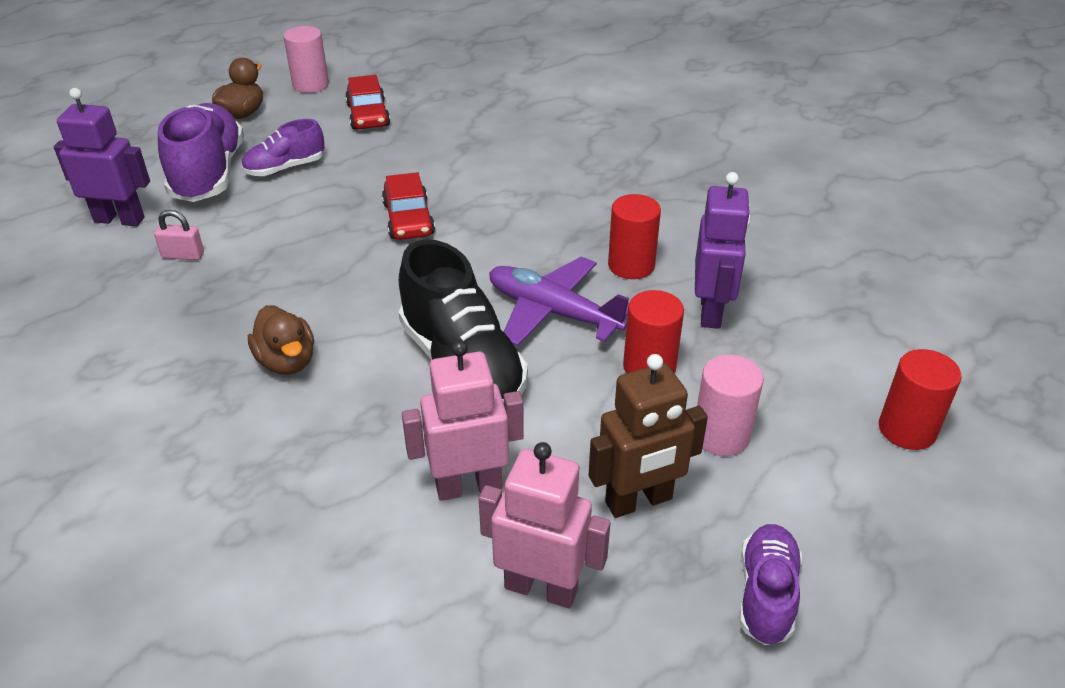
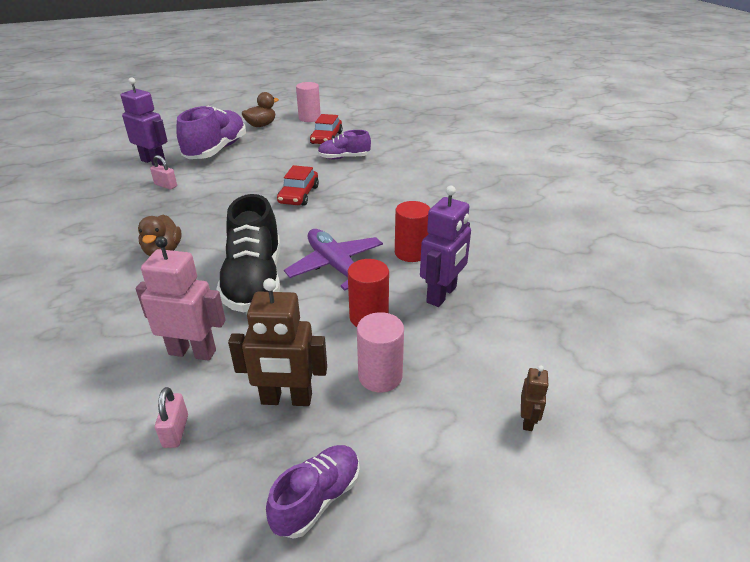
camera: 25 degrees right, 5 degrees down
purple shoe [241,119,325,176] -> purple shoe moved to [318,130,371,159]
pink robot [479,442,611,608] -> pink padlock [155,387,188,448]
red cylinder [879,349,962,450] -> brown robot [521,365,549,431]

